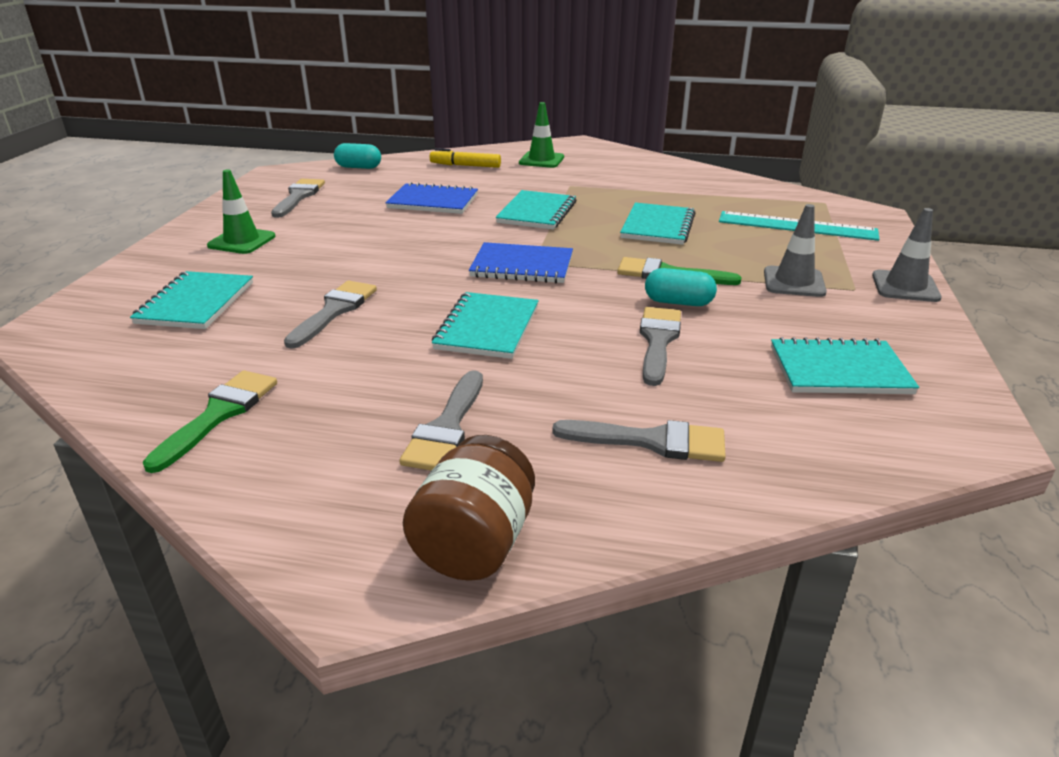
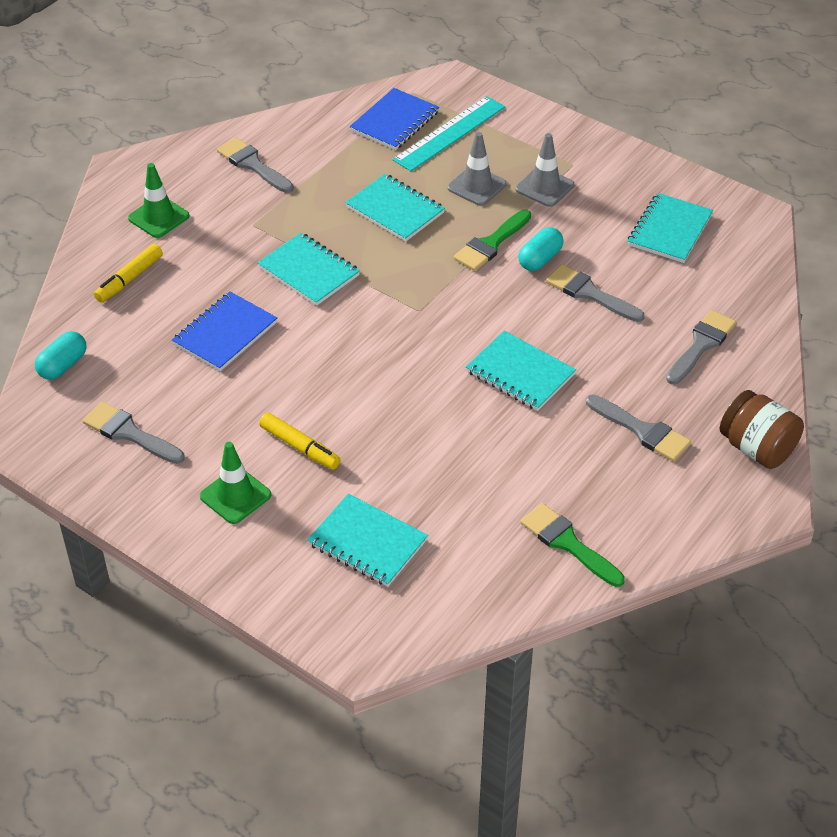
camera: 65 degrees left, 15 degrees up
grey brush [284,281,377,349] -> grey brush moved to [217,137,294,193]
blue notebook [469,242,573,283] -> blue notebook moved to [350,88,439,150]
grey traffic cone [872,208,942,302] -> grey traffic cone moved to [448,132,507,206]
none -> yellow marker [259,412,341,470]

